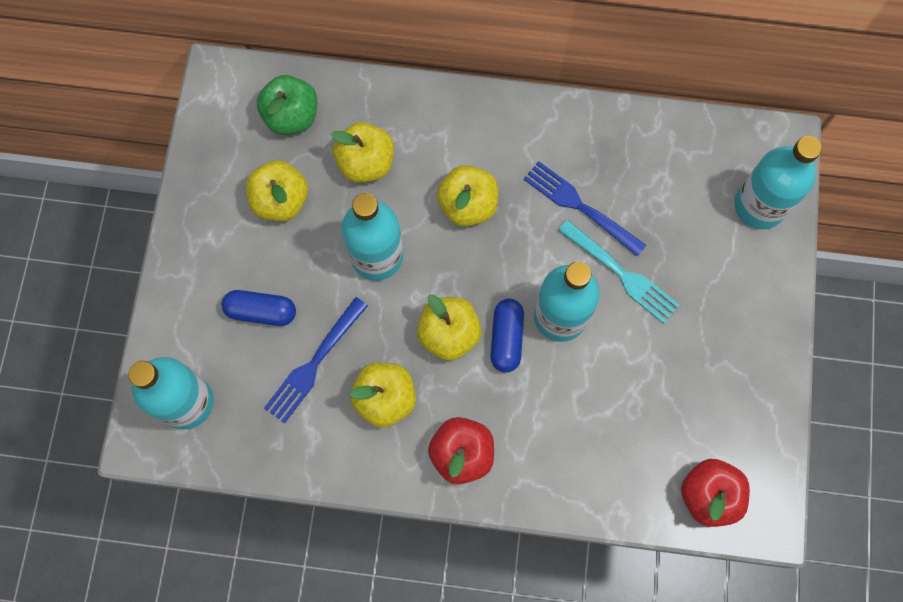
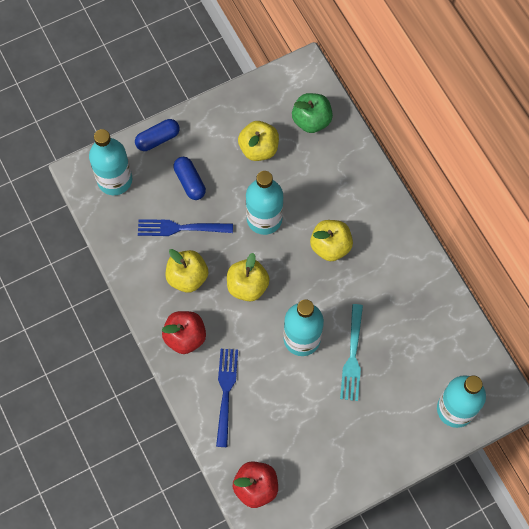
camera: 55 degrees right, 5 degrees down
yellow apple [331,122,394,183] -> none
blue capsule [491,299,524,373] -> blue capsule moved to [135,119,180,151]
blue fork [524,161,646,257] -> blue fork moved to [216,349,238,447]

